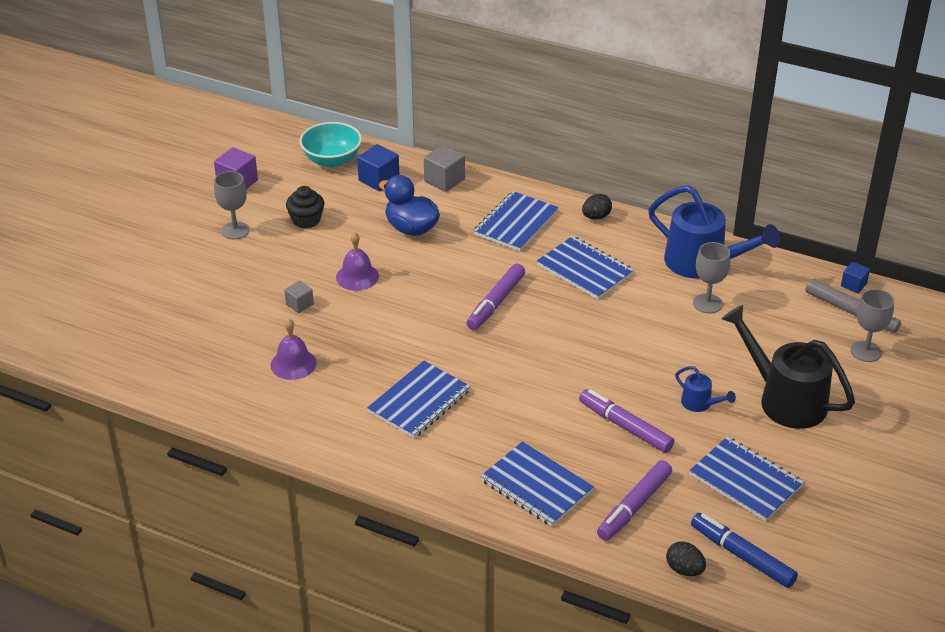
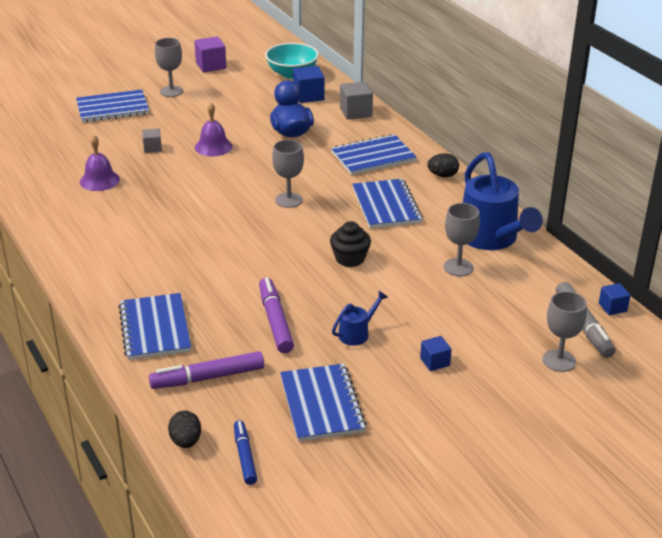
camera: 35 degrees right, 5 degrees down
black cupcake [286,186,324,229] -> black cupcake moved to [330,221,371,267]
blue notebook [367,361,471,438] -> blue notebook moved to [76,89,149,123]
purple marker [466,263,525,330] -> grey goblet [272,140,304,208]
blue watering can [675,366,736,412] -> blue watering can turned 120 degrees counterclockwise [332,291,388,346]
blue marker [691,513,798,588] -> blue marker [234,420,257,485], size x0.65
black watering can [721,305,855,429] -> blue cube [420,336,452,371]

